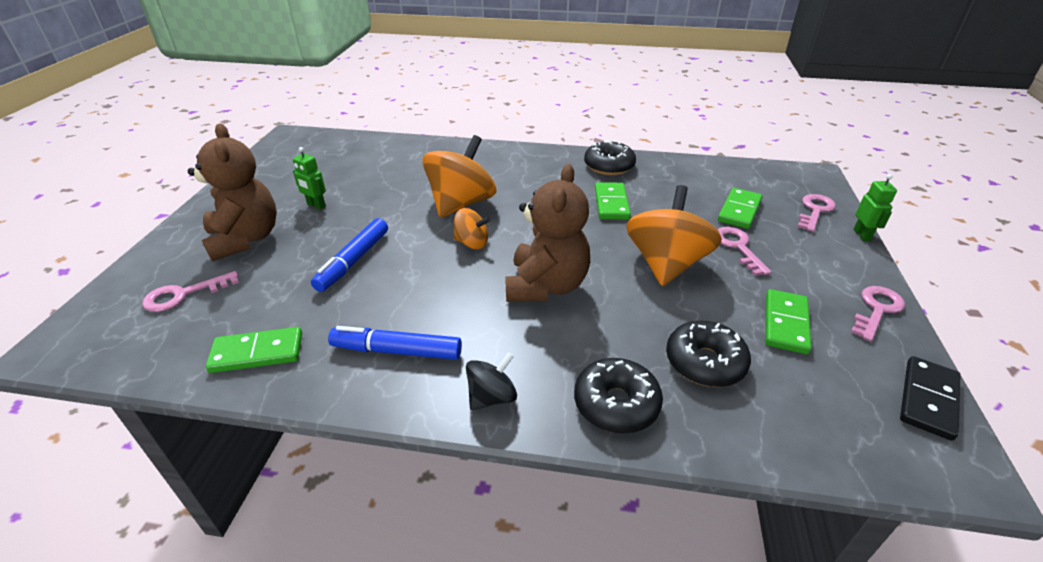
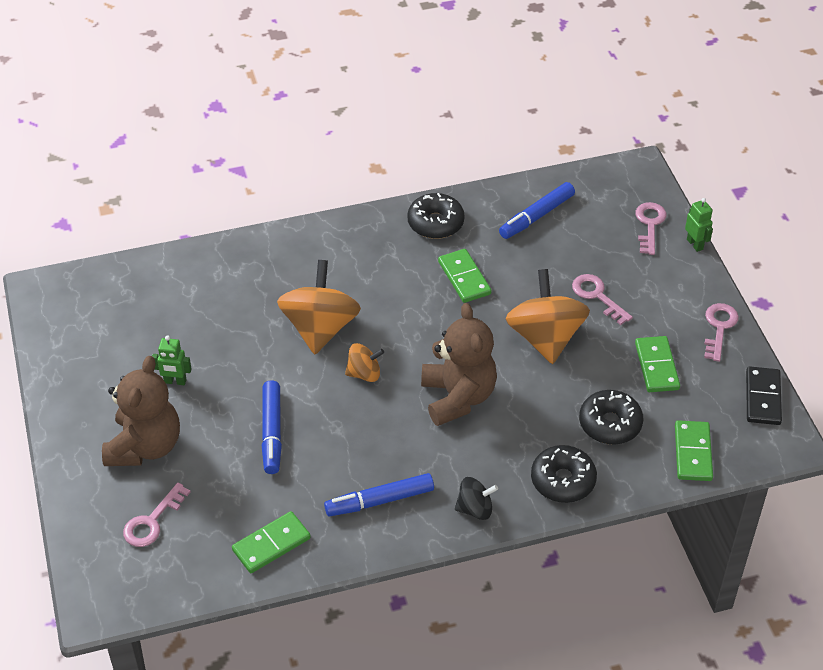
camera: 25 degrees left, 10 degrees up
brown teddy bear [188,123,277,261] -> brown teddy bear turned 60 degrees clockwise [102,356,180,466]
black spinning top [466,352,517,410] -> black spinning top turned 60 degrees clockwise [455,477,498,520]
green domino [718,188,762,229] -> green domino moved to [675,420,713,481]
none -> blue marker [499,182,575,239]

